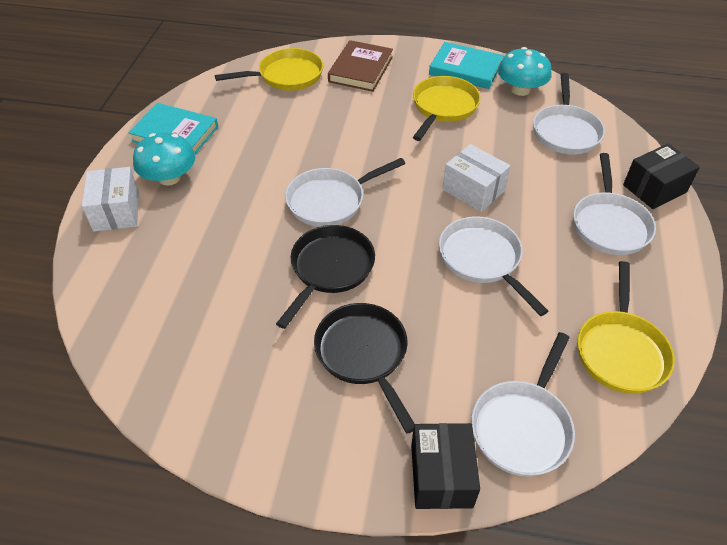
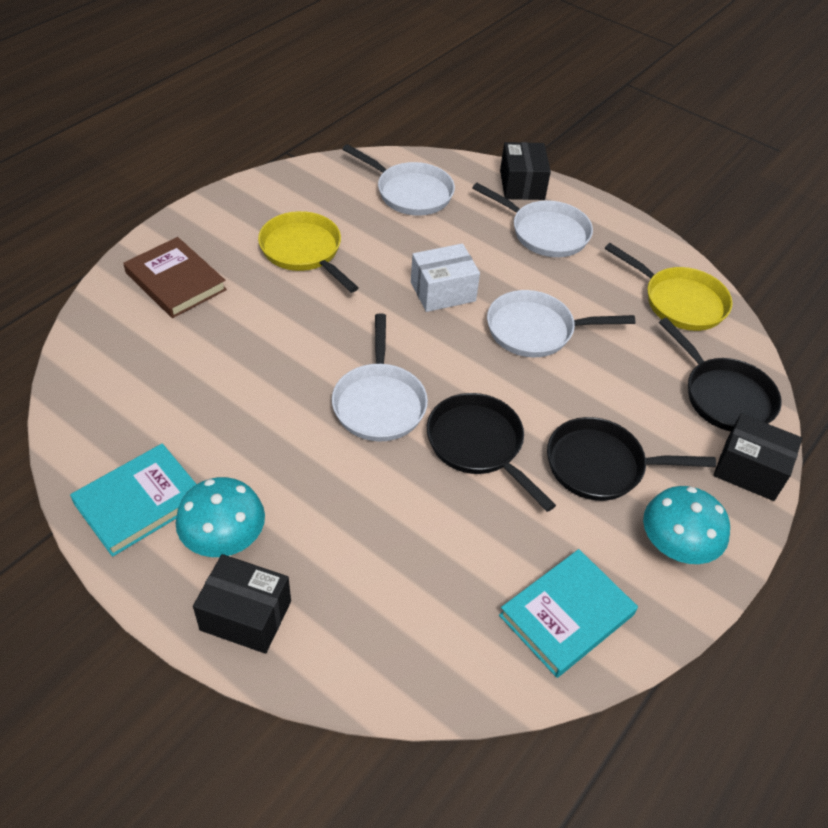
camera: 65 degrees left, 0 degrees up
white box [82,167,139,232] -> black box [193,554,291,654]
yellow pan [215,48,323,91] -> none
turquoise book [429,42,504,89] -> turquoise book moved to [499,549,638,678]
white pan [471,332,575,477] -> black pan [659,318,782,431]
turquoise mushroom [498,47,552,96] -> turquoise mushroom moved to [643,486,730,564]

